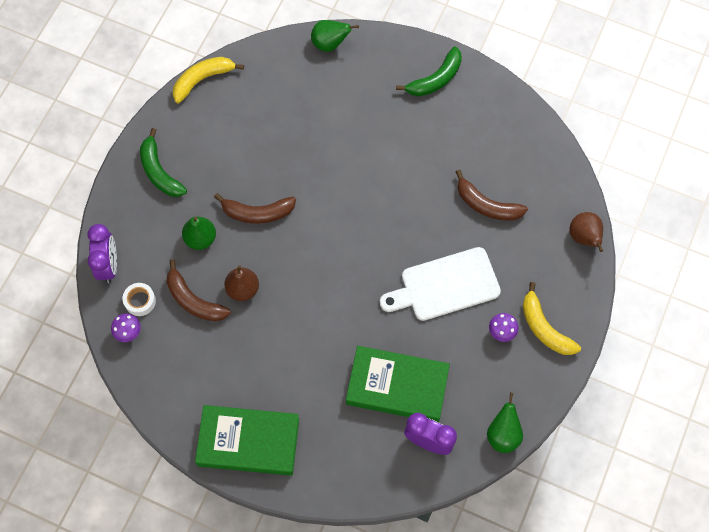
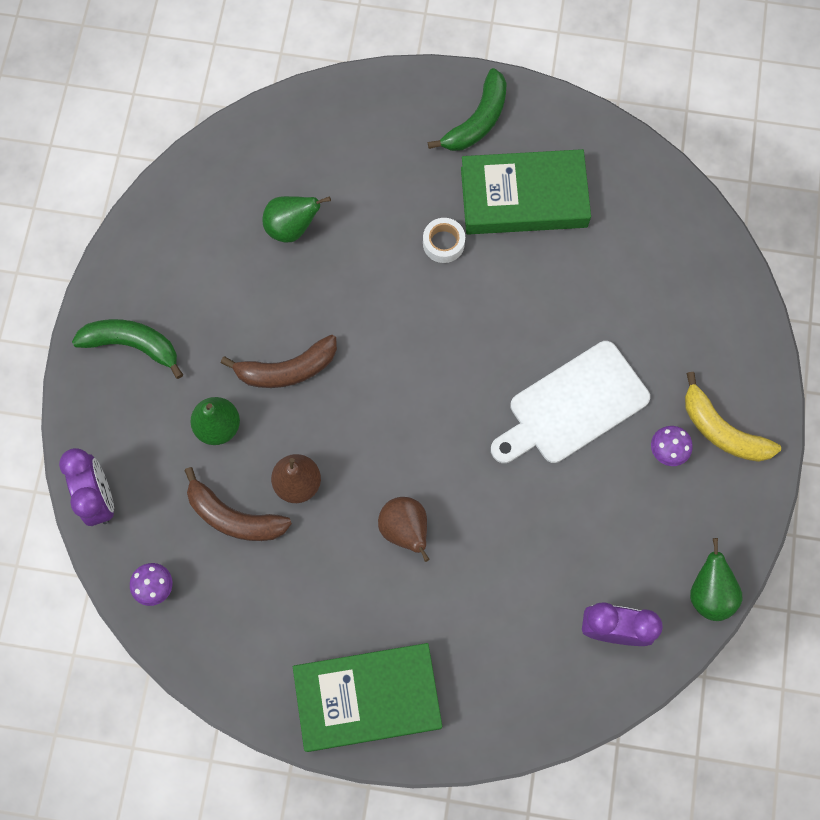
camera: 15 degrees left, 5 degrees up
white tape [123,283,156,316] -> white tape moved to [423,218,465,263]
green banana [140,128,187,197] -> green banana turned 150 degrees clockwise [72,319,183,379]
yellow banana [173,57,244,103] -> none
green pear [311,20,359,52] -> green pear moved to [262,196,331,243]
green book [346,346,450,422] -> green book moved to [461,149,591,235]
brown banana [456,170,528,221] -> none
brown pear [569,212,603,252] -> brown pear moved to [378,497,430,562]

